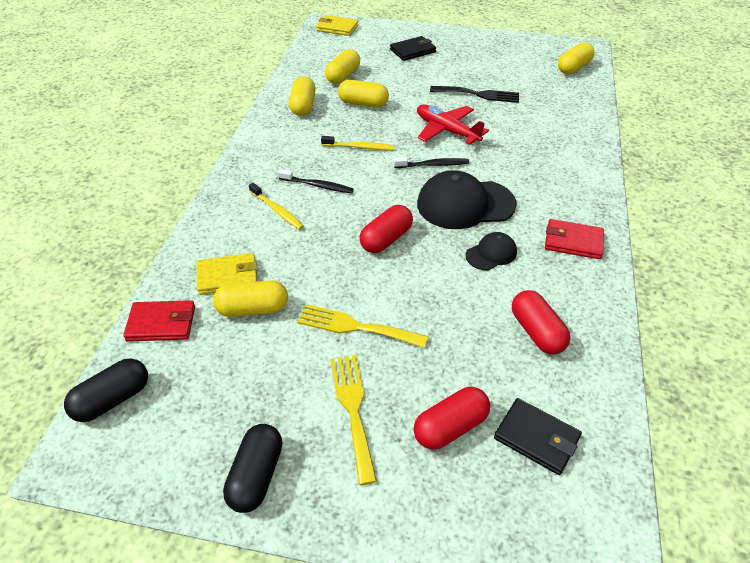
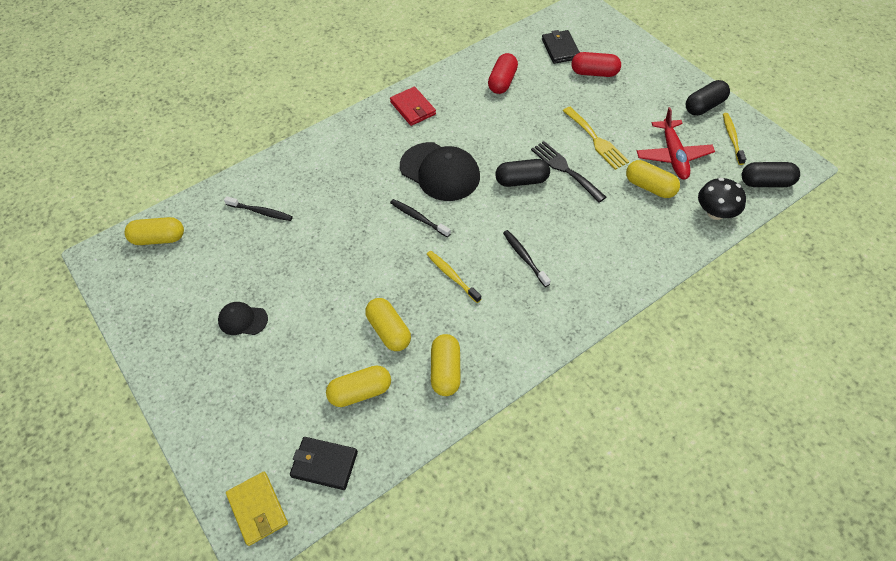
camera: 135 degrees left, 10 degrees up
red wallet [123,300,195,341] -> black mushroom [698,178,746,220]
yellow wallet [197,253,258,295] -> none
yellow toothbrush [249,183,304,230] -> yellow toothbrush moved to [723,113,746,165]
yellow capsule [289,76,316,116] -> yellow capsule turned 45 degrees counterclockwise [431,334,461,396]
yellow fork [331,355,377,485] -> none
red capsule [360,205,413,253] -> black capsule [495,159,550,187]
black wallet [390,36,436,61] -> black wallet moved to [290,437,358,490]
red plane [417,104,489,145] -> red plane moved to [637,107,715,180]
black fork [430,86,519,103] -> black fork moved to [531,141,606,202]
black cap [466,232,517,270] -> black cap moved to [218,302,268,335]
none -> black toothbrush [224,196,293,221]

